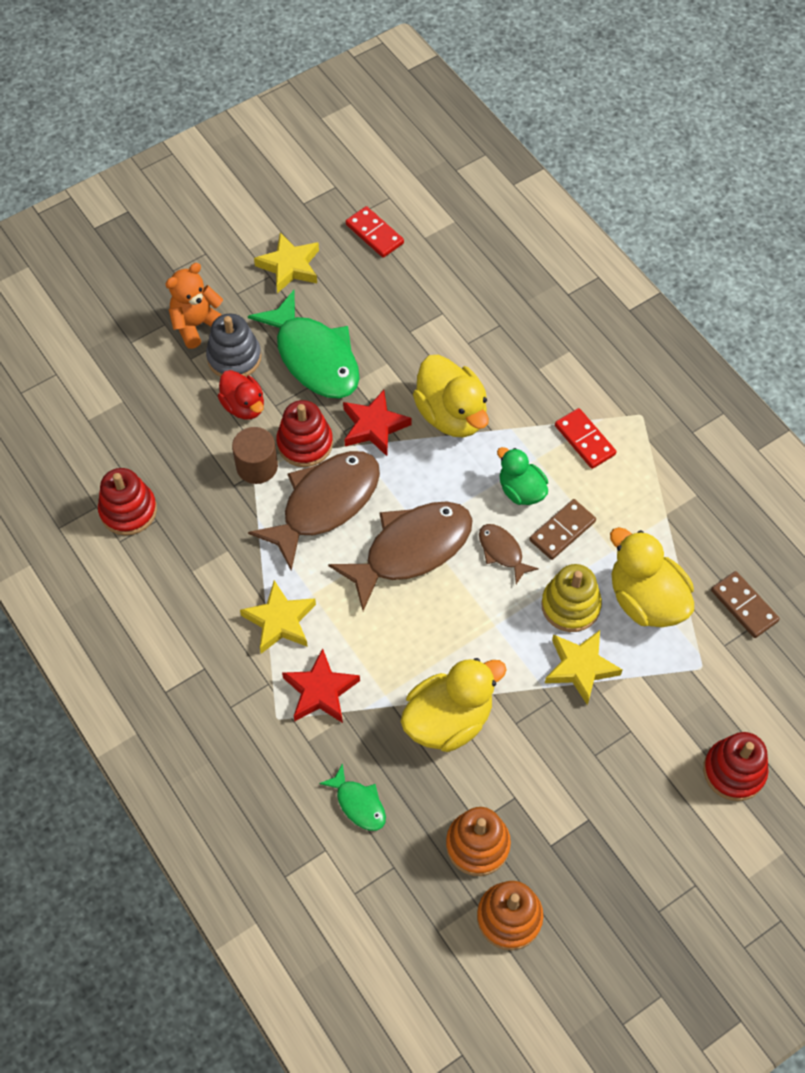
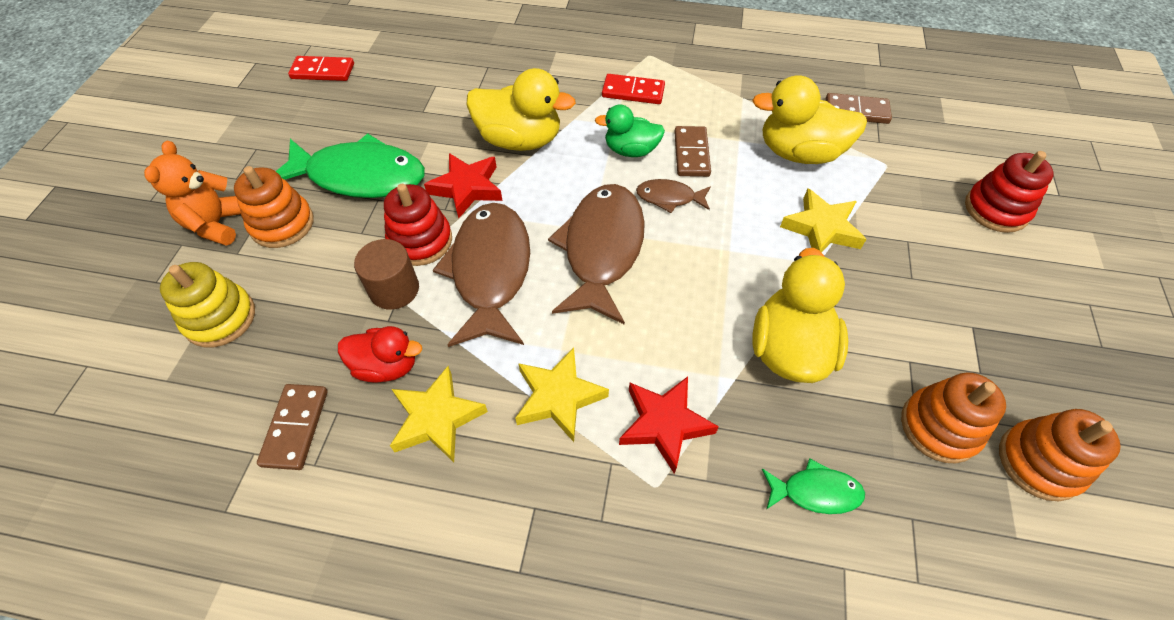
camera: 45 degrees left, 5 degrees down
red stacking toy [98,468,157,536] -> brown domino [257,384,328,470]
grey stacking toy [206,314,261,377] -> orange stacking toy [234,166,314,248]
red duck [218,370,264,420] -> red duck moved to [338,326,422,383]
yellow star [254,232,319,293] -> yellow star moved to [390,366,488,462]
yellow stacking toy [541,564,602,632] -> yellow stacking toy moved to [160,262,255,348]

